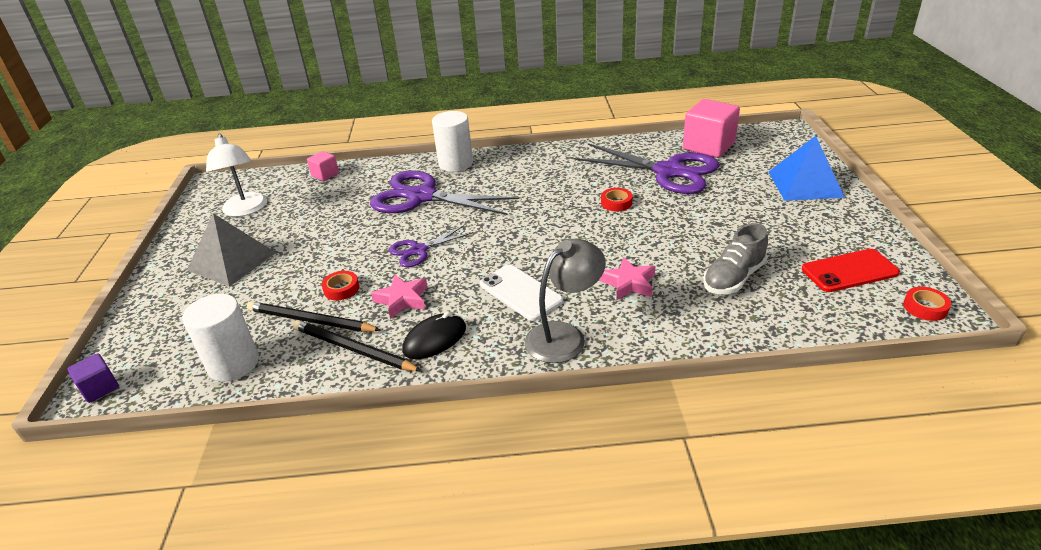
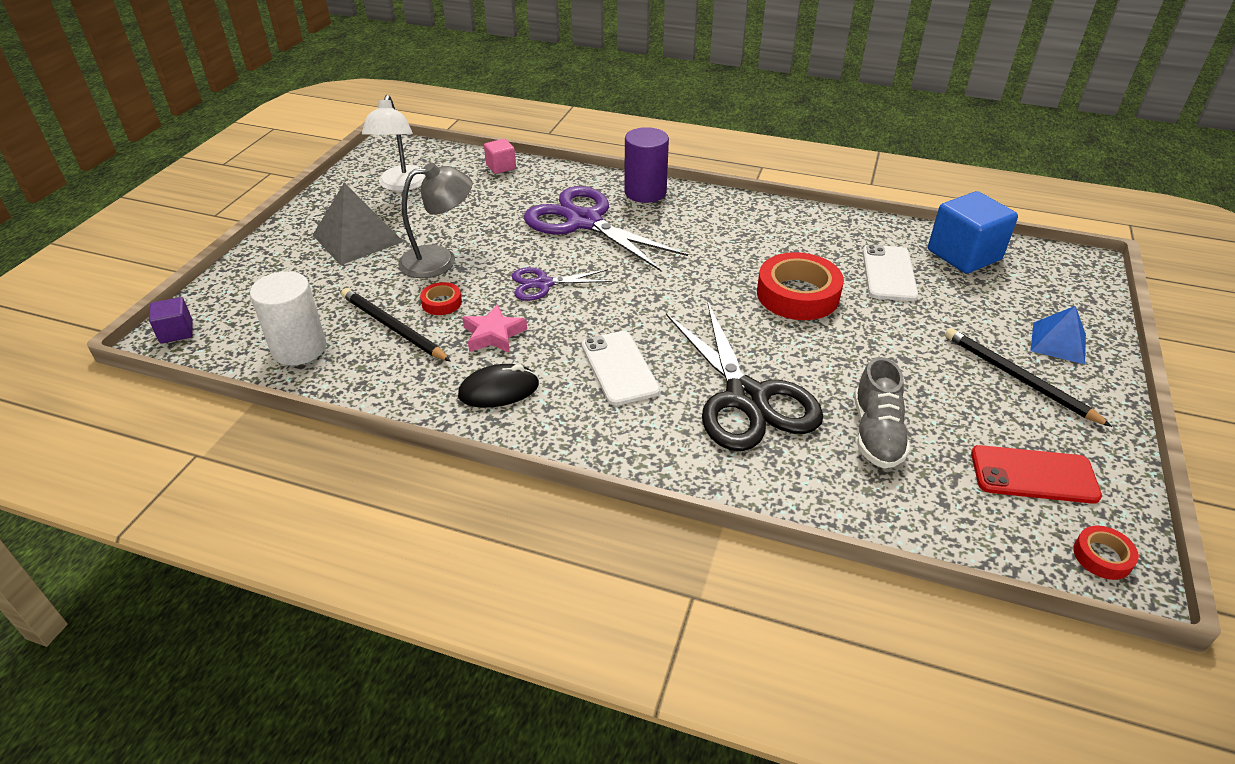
camera: 20 degrees right, 5 degrees up
black pencil [293,320,422,371] -> black pencil moved to [945,328,1112,427]
white cylinder [432,111,473,172] -> purple cylinder [624,127,669,203]
grey lamp [525,239,606,363] -> grey lamp moved to [398,163,472,278]
purple scissors [574,143,720,194] -> white phone [863,244,918,301]
pink star [599,257,655,300] -> black scissors [666,303,823,451]
red tape [601,188,632,211] -> red tape [757,252,844,320], size x2.09
pink cube [683,99,740,158] -> blue cube [928,191,1018,273]
grey shoe [703,223,768,294] -> grey shoe turned 60 degrees counterclockwise [854,357,910,469]
blue pyramid [769,136,845,201] -> blue pyramid [1030,306,1086,364], size x0.64

